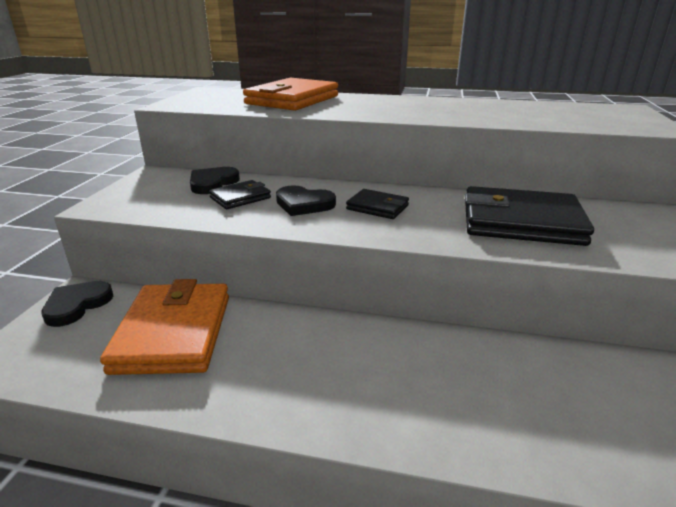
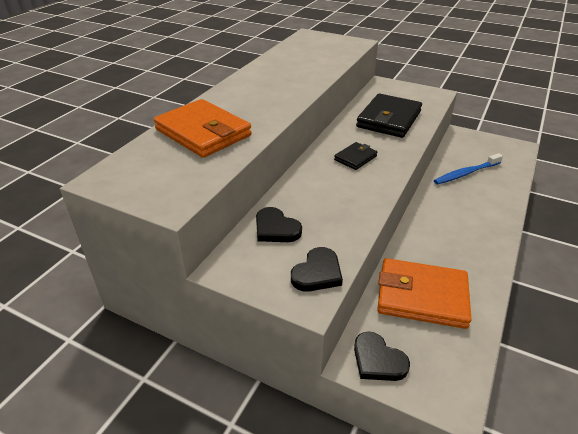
camera: 75 degrees left, 10 degrees up
black wallet [209,180,271,209] -> none
black heart [276,185,336,216] -> black heart moved to [291,247,343,292]
none -> blue toothbrush [434,153,503,185]

